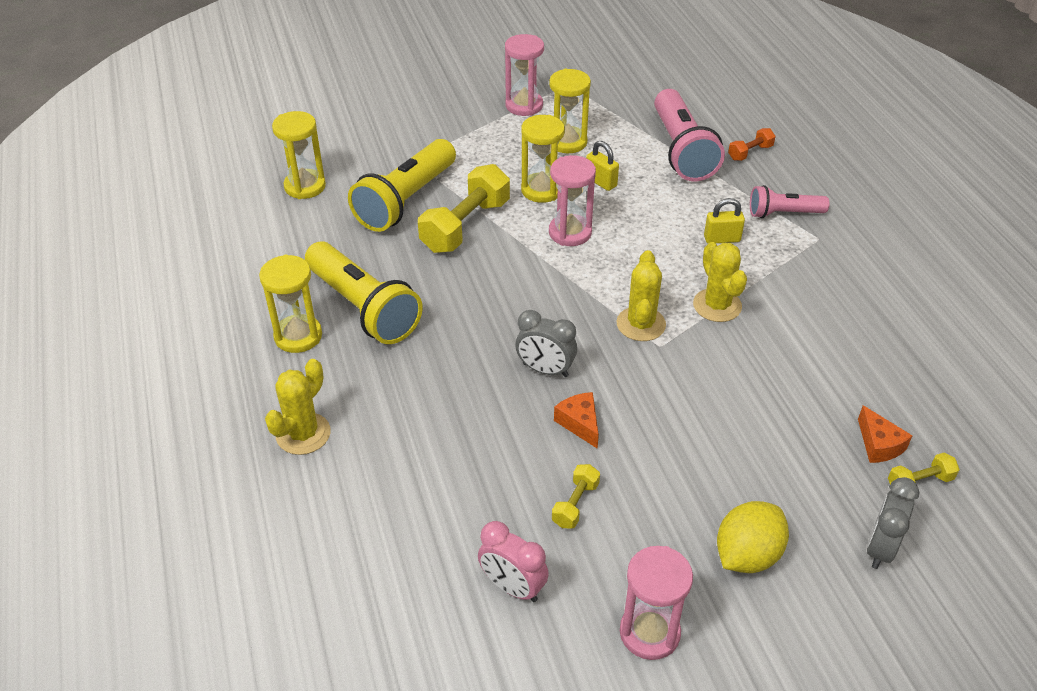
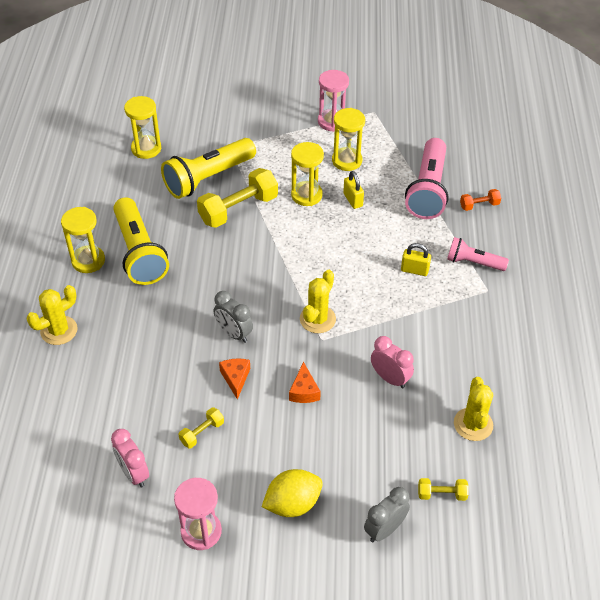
camera: 20 degrees right, 5 degrees up
pink hourglass [549,155,596,246] -> none
yellow cactus [693,242,747,322] -> yellow cactus moved to [454,377,493,441]
orange cheese [858,405,913,463] -> orange cheese moved to [289,362,321,403]
none -> pink clock [371,336,414,389]

